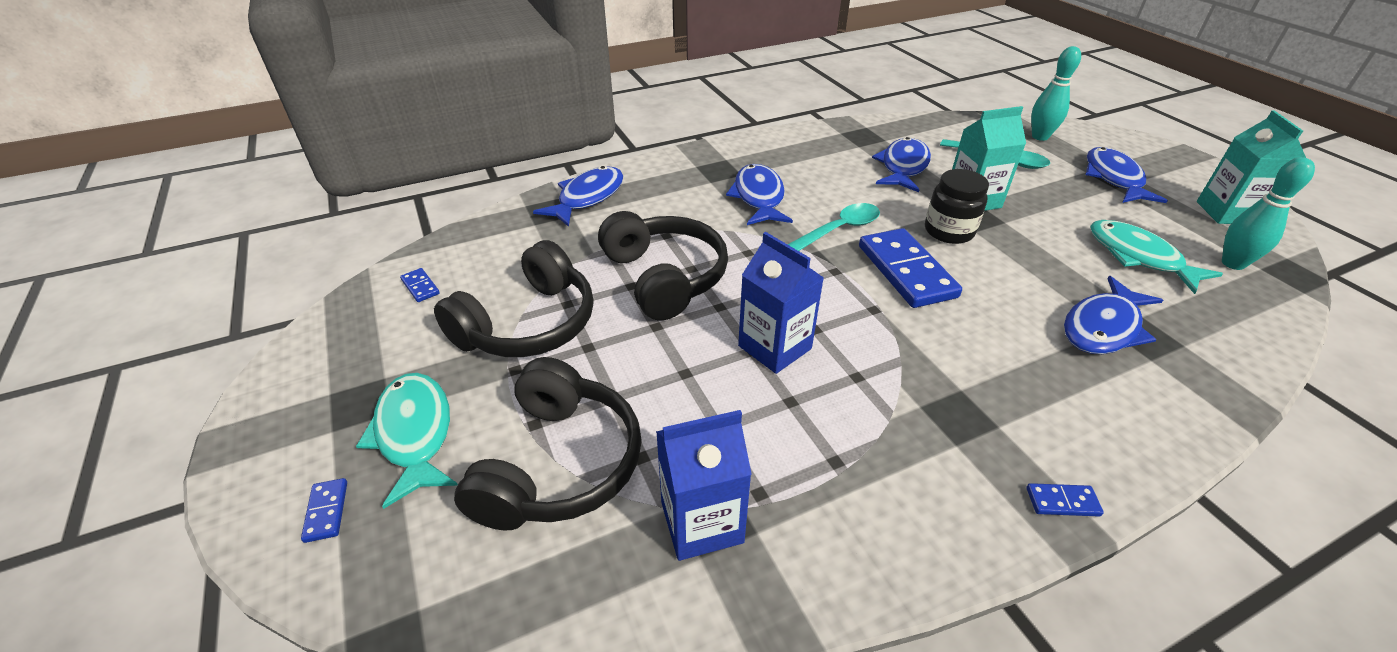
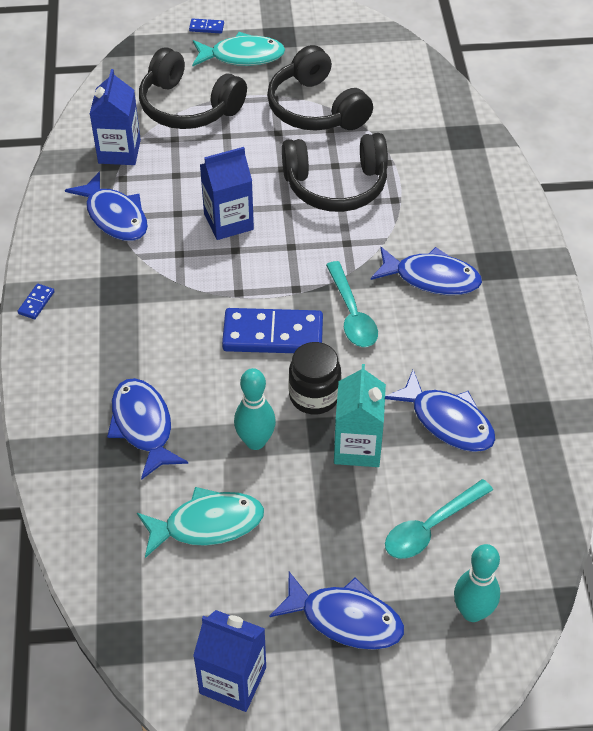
camera: 110 degrees right, 10 degrees up
blue domino [400,268,440,302] -> none
blue fish [533,166,623,227] -> blue fish moved to [65,172,148,241]
turquoise carton [1197,110,1306,224] -> blue carton [193,610,266,712]
turquoise bowling pin [1222,157,1315,270] -> turquoise bowling pin moved to [234,368,276,450]

